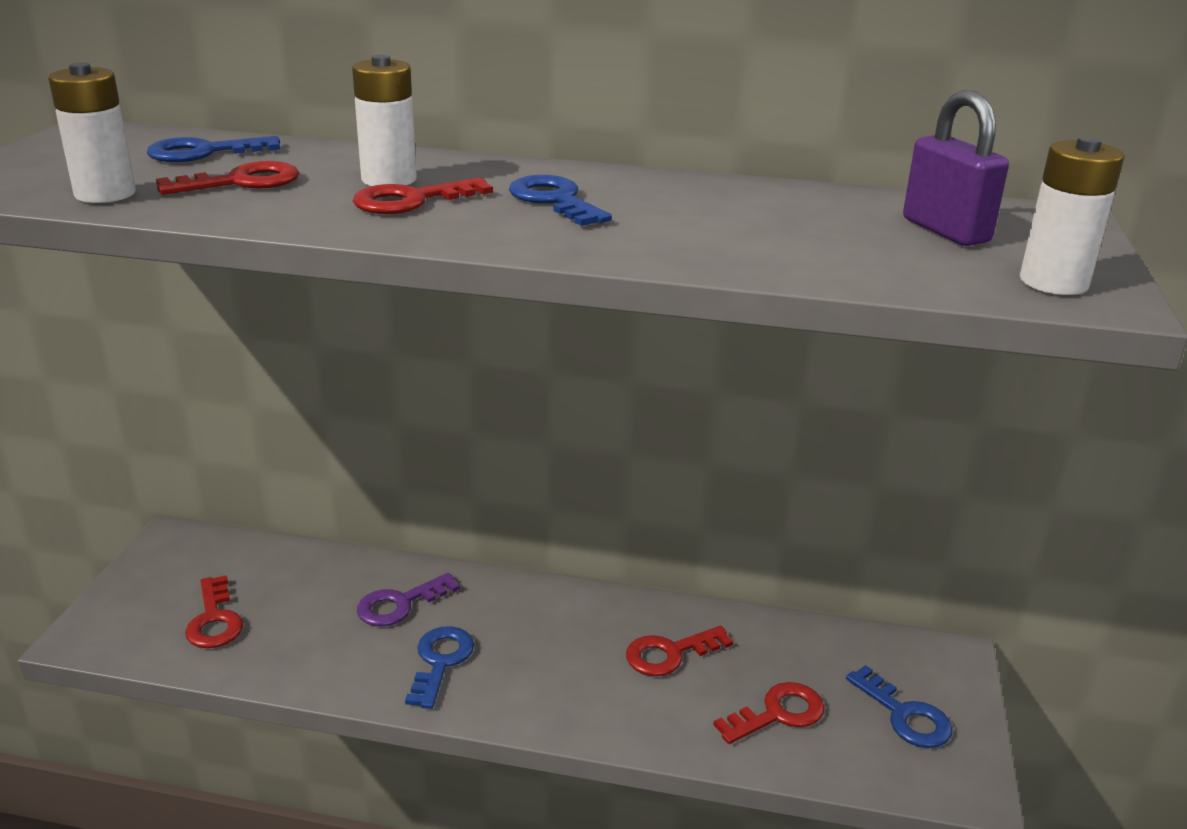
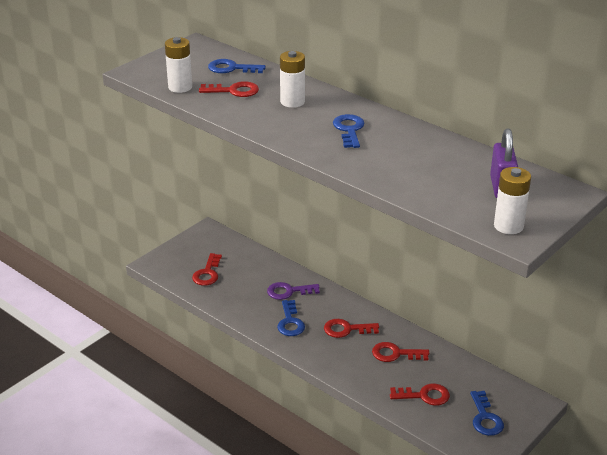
camera: 30 degrees right, 5 degrees up
red key [353,177,493,214] -> red key moved to [324,319,379,338]
blue key [405,626,474,709] -> blue key turned 135 degrees clockwise [277,300,305,336]

